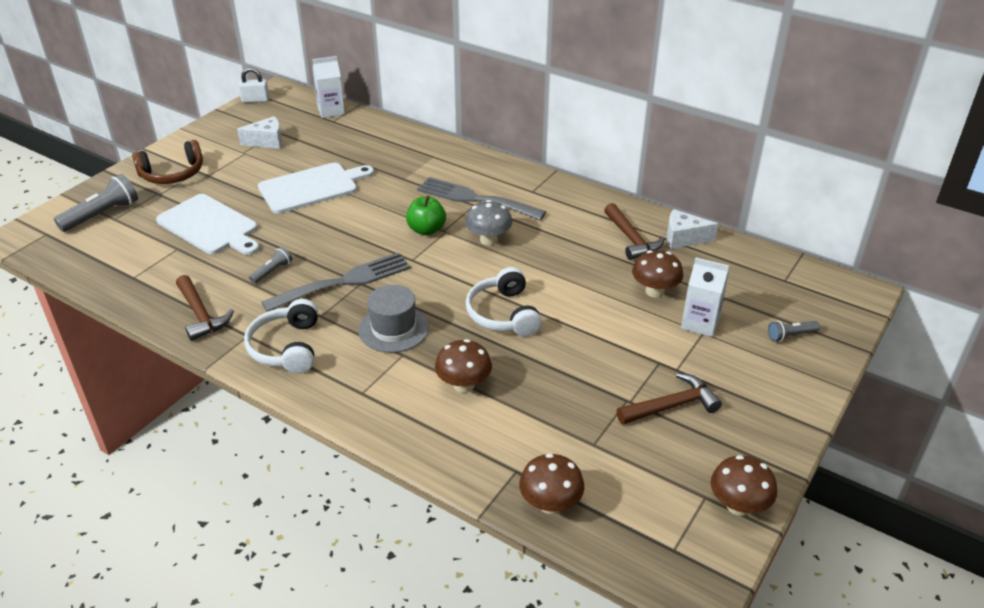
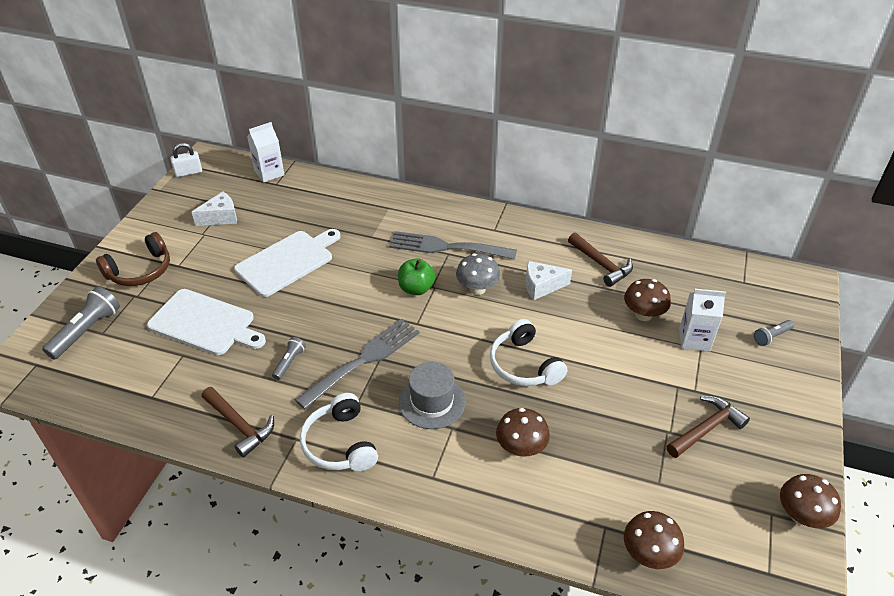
camera: 15 degrees left, 5 degrees up
white cheese [667,209,718,249] -> white cheese moved to [526,261,572,300]

